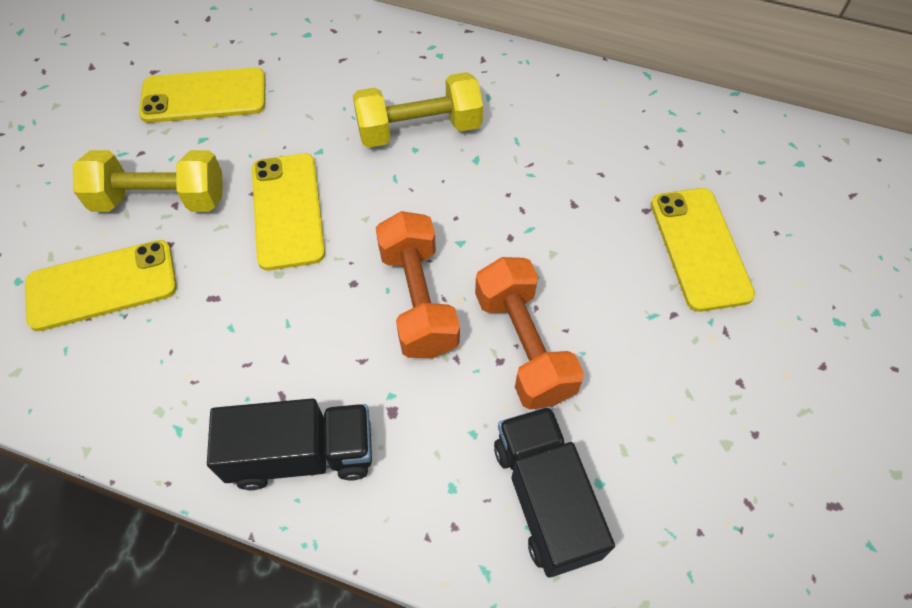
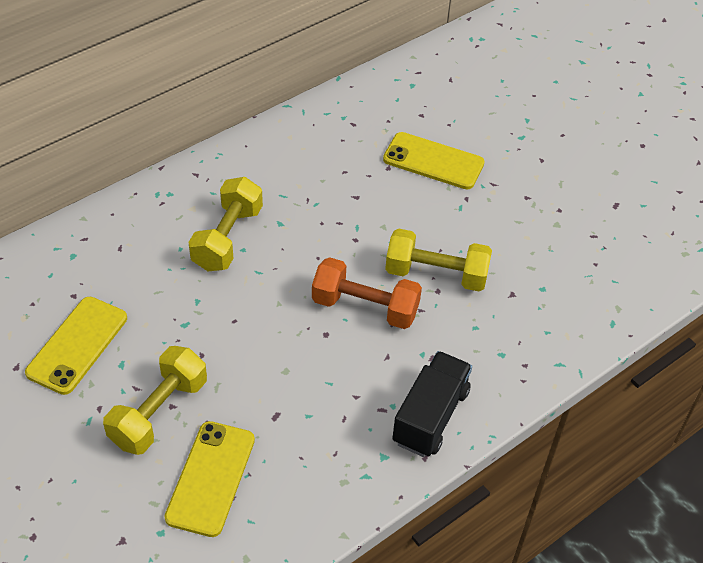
camera: 60 degrees left, 10 degrees down
yellow phone [252,153,325,270] -> none
orange dumbbell [475,257,584,410] -> yellow dumbbell [385,228,492,292]
black truck [494,406,615,578] -> none

